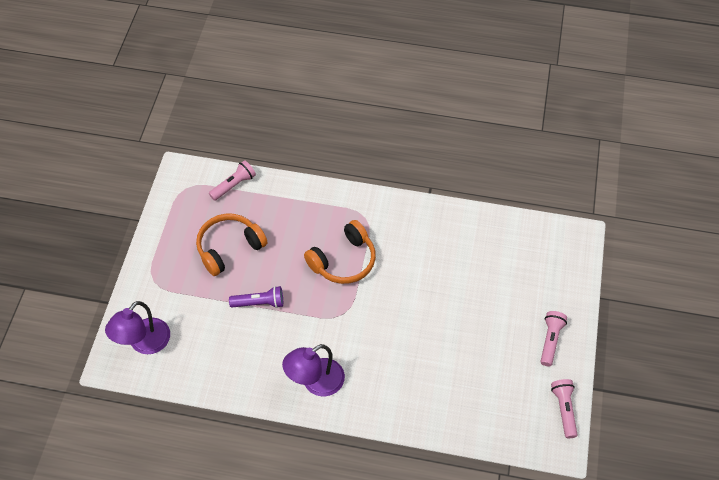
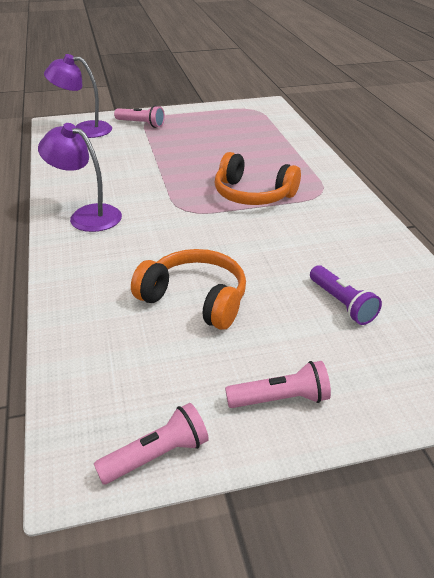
camera: 65 degrees right, 20 degrees down
orange headphones [196,214,268,276] -> orange headphones moved to [131,249,246,330]
pink flashlight [209,160,256,201] -> pink flashlight moved to [114,105,165,128]
purple flashlight [229,286,283,308] -> purple flashlight moved to [310,265,382,325]

